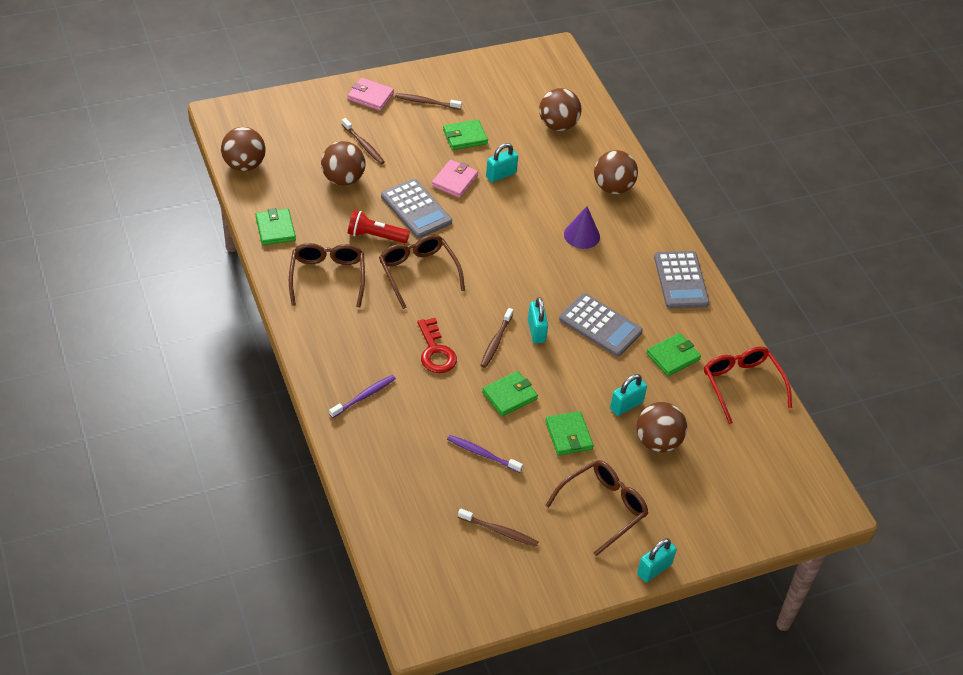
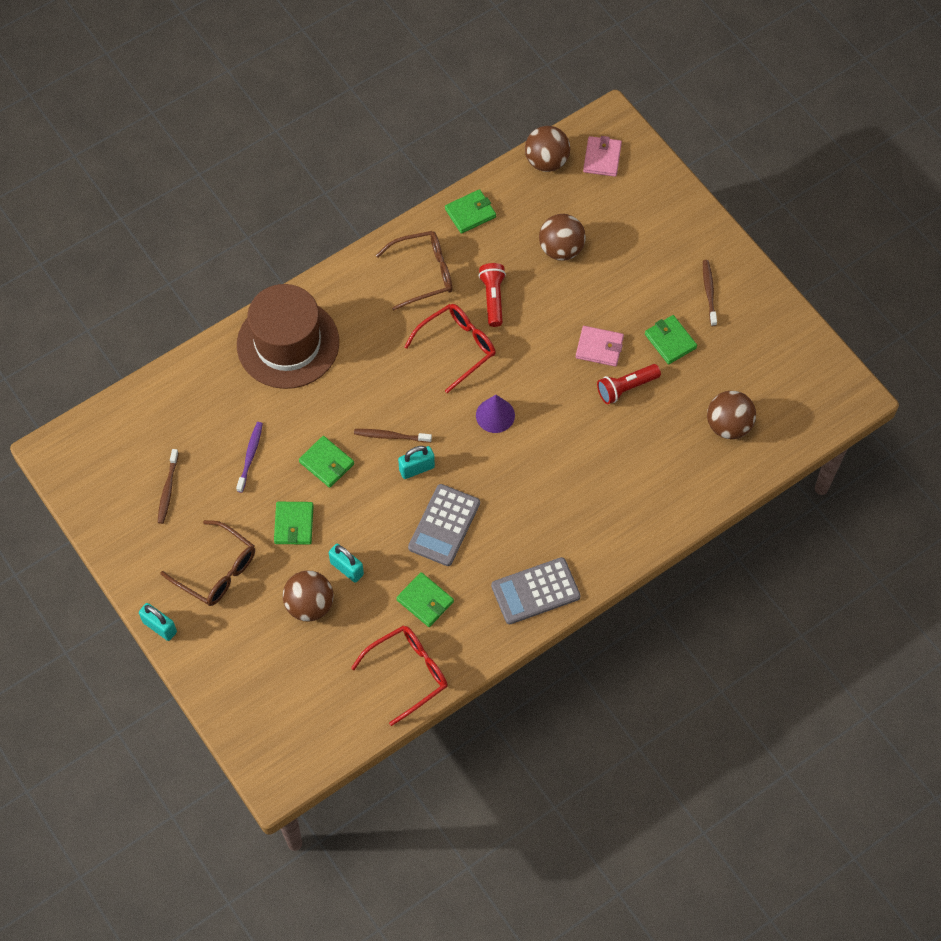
camera: 80 degrees right, 15 degrees up
purple toothbrush [329,375,396,418] -> brown hat [237,284,339,389]
brown toothbrush [342,118,385,164] -> none
pink wallet [348,78,394,111] -> pink wallet moved to [583,136,622,177]
brown glasses [379,235,465,309] -> red glasses [404,304,496,393]
grey calculator [381,179,452,238] -> none
red key [417,318,457,373] -> none
turquoise padlock [486,143,518,182] -> red flashlight [597,364,661,404]
green wallet [545,411,594,456] -> green wallet turned 60 degrees counterclockwise [274,502,313,545]
purple cone [564,206,600,249] -> purple cone moved to [476,395,515,433]
brown ball [594,150,638,194] -> none

